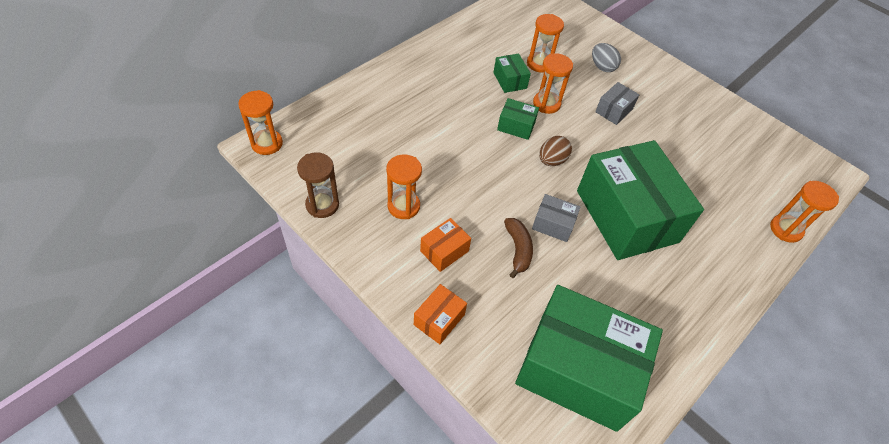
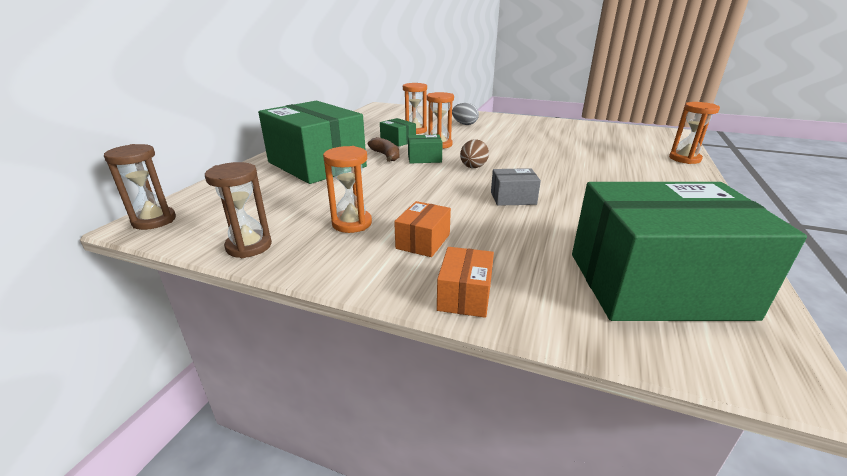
camera: 20 degrees left, 25 degrees down
orange hourglass [238,90,283,155] -> brown hourglass [104,144,176,230]
brown banana [504,218,533,278] -> brown banana moved to [368,137,399,162]
green box [577,140,704,260] -> green box moved to [258,101,367,184]
grey box [595,82,639,125] -> none

